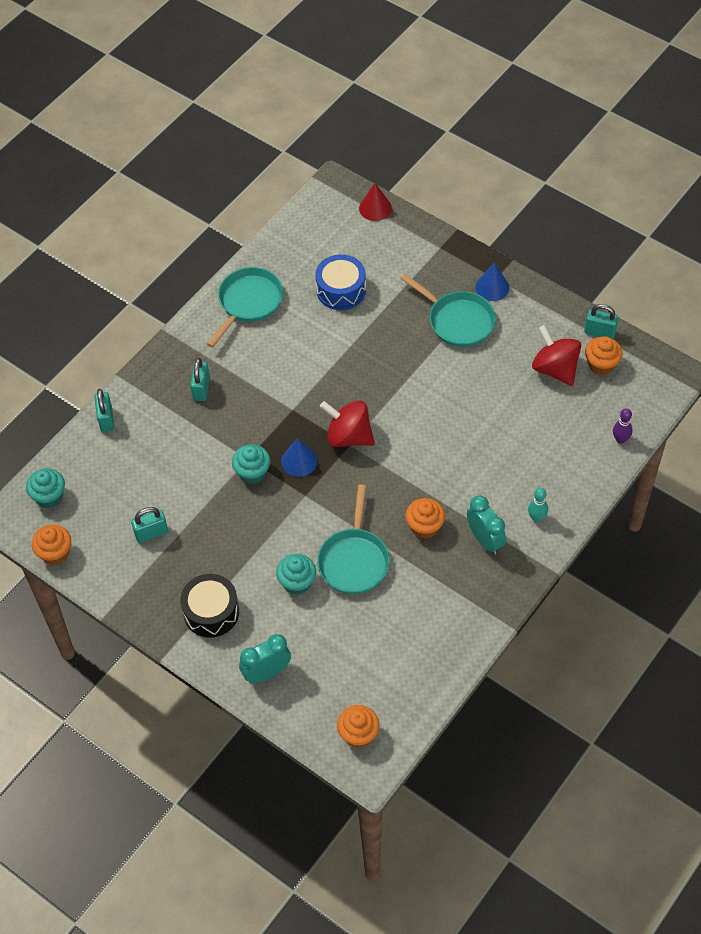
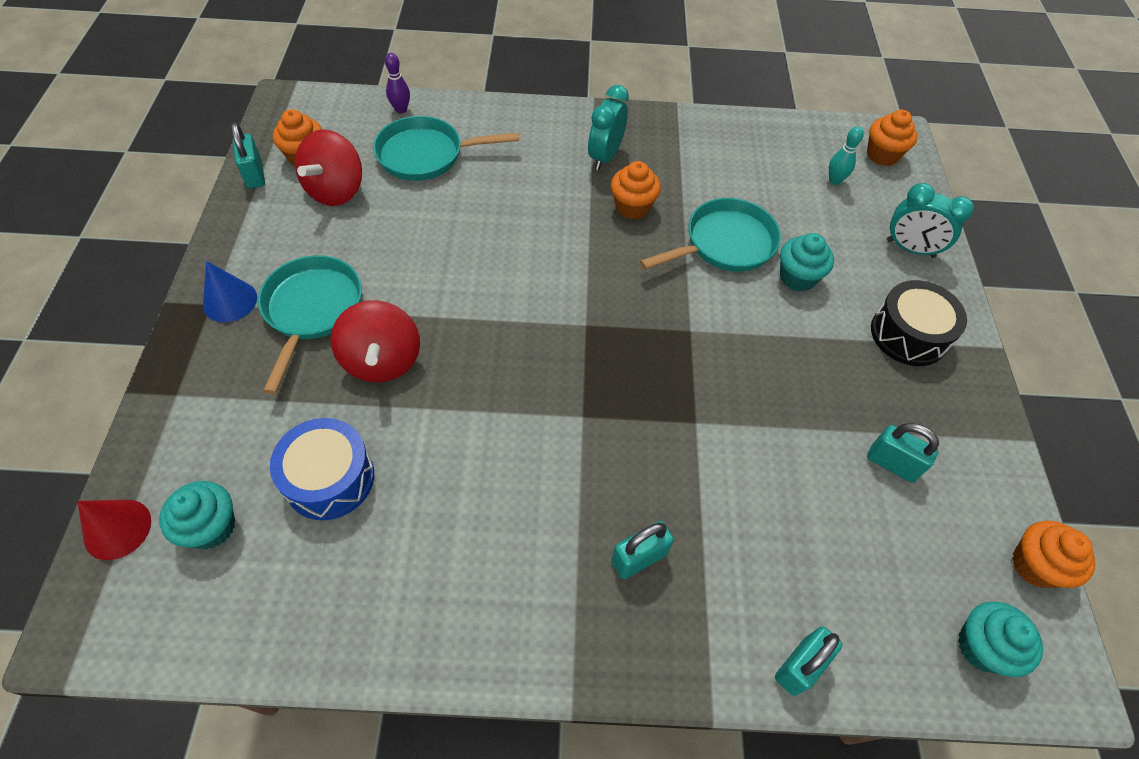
camera: 130 degrees left, 0 degrees up
turquoise pan [207,267,283,348] -> turquoise pan moved to [373,116,519,181]
turquoise cupcake [232,444,270,484] -> turquoise cupcake moved to [159,481,235,549]
blue cone [281,439,318,477] -> none
red spinning top [320,401,375,447] -> red spinning top moved to [331,300,420,382]
turquoise bowling pin [528,488,548,522] -> turquoise bowling pin moved to [829,126,864,185]

